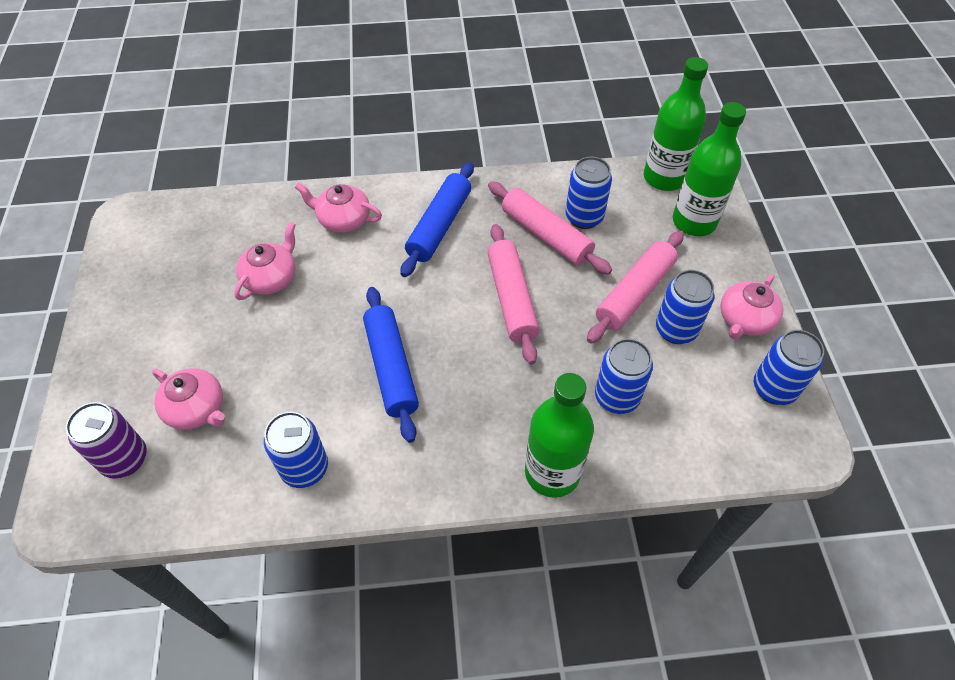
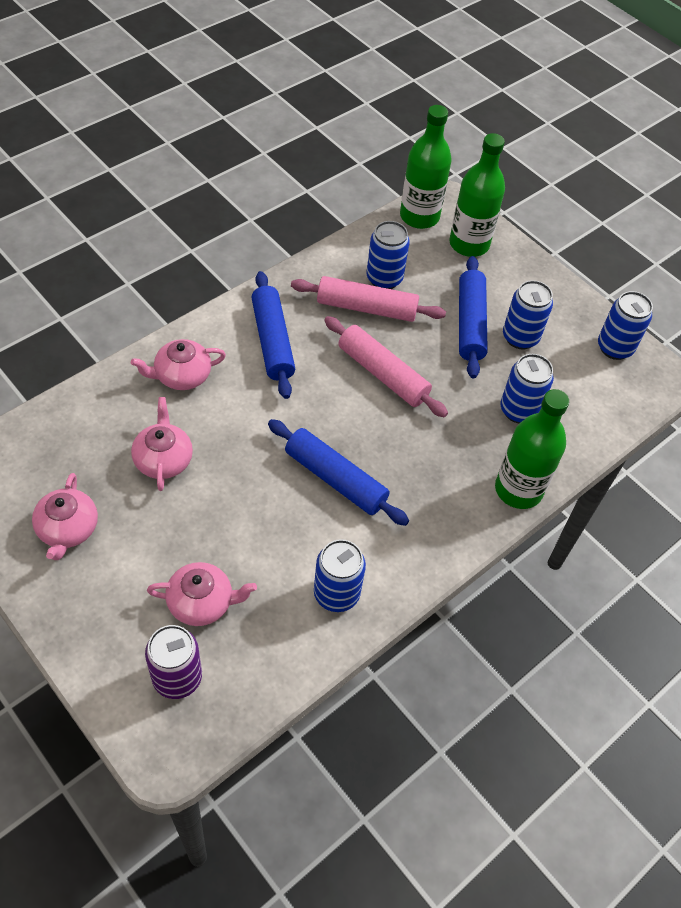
camera: 40 degrees left, 0 degrees up
pink rolling pin [587,231,684,344] -> blue rolling pin [459,256,488,378]
pink teapot [720,274,783,339] -> pink teapot moved to [32,473,98,560]

